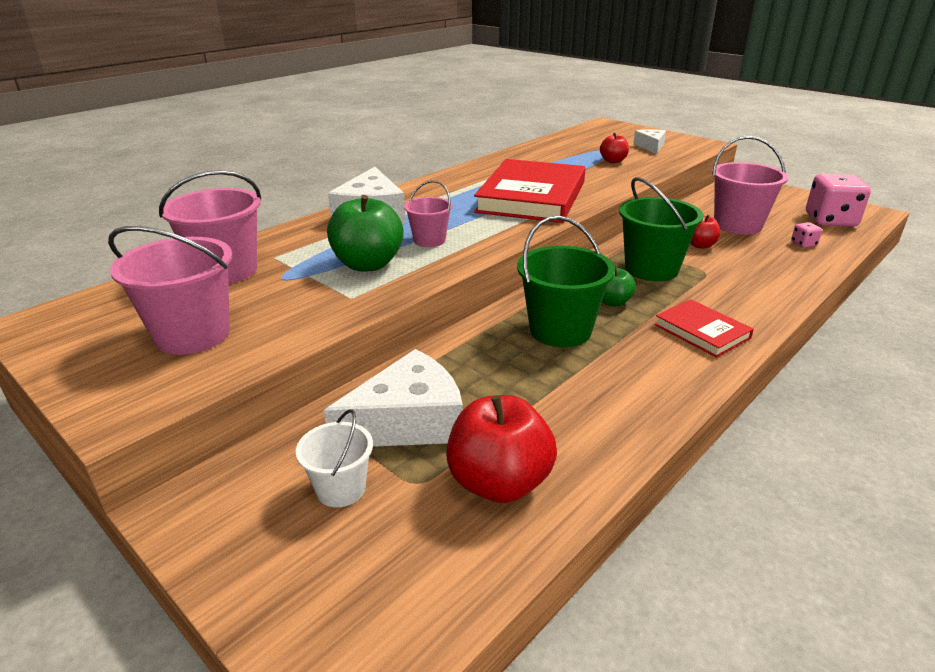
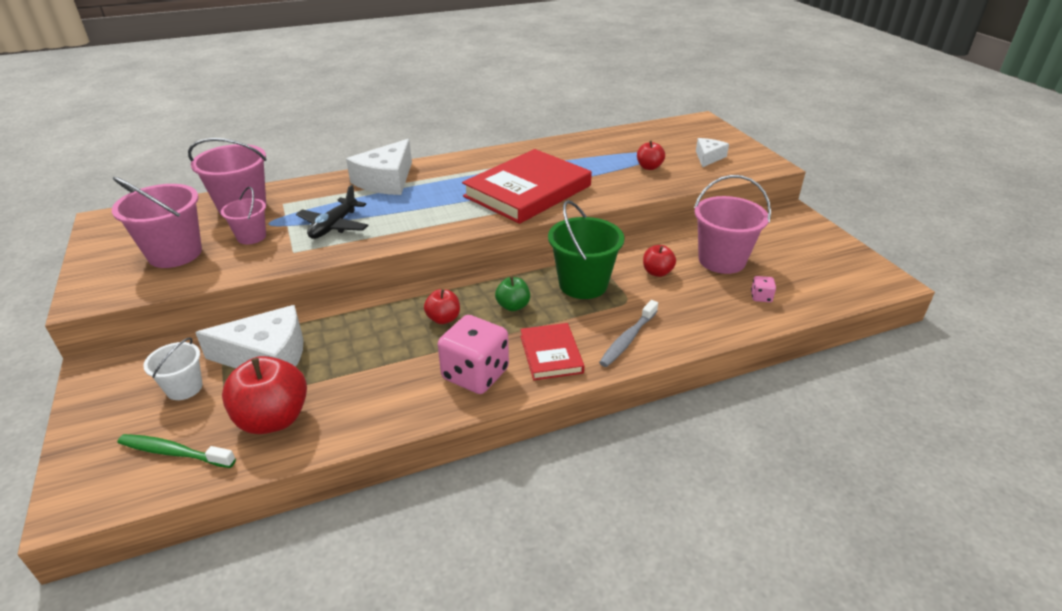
camera: 25 degrees right, 5 degrees up
green apple [327,195,404,272] -> black plane [296,185,369,239]
pink bucket [404,180,453,247] -> pink bucket moved to [221,187,266,244]
green bucket [517,216,615,347] -> red apple [424,289,460,324]
pink dice [806,174,871,226] -> pink dice moved to [438,315,509,394]
none -> green toothbrush [117,434,236,468]
none -> grey toothbrush [599,300,658,367]

